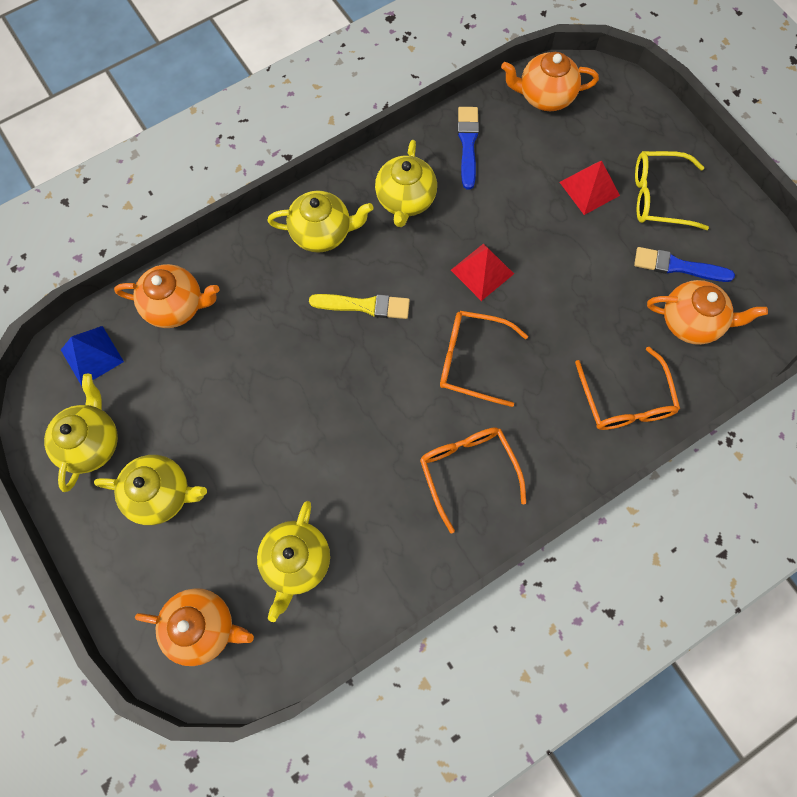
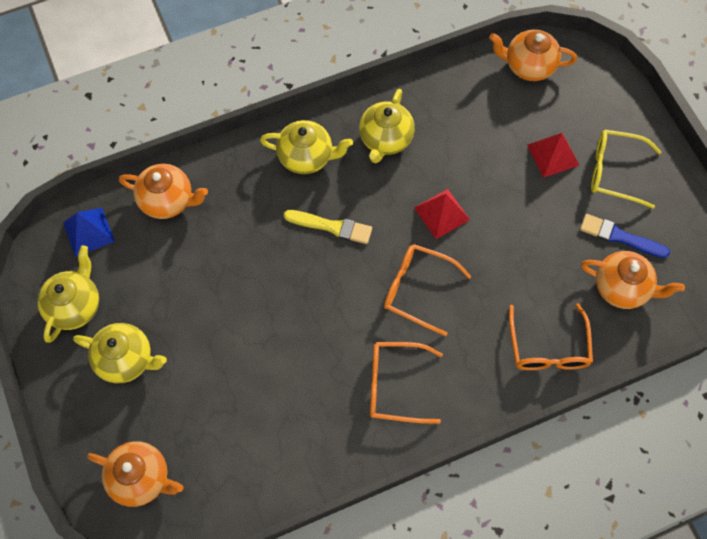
camera: 10 degrees right, 5 degrees down
yellow teapot [257,501,330,622] -> none
orange glasses [420,427,526,533] -> orange glasses turned 75 degrees counterclockwise [370,342,443,424]
blue brush [458,107,479,189] -> none

